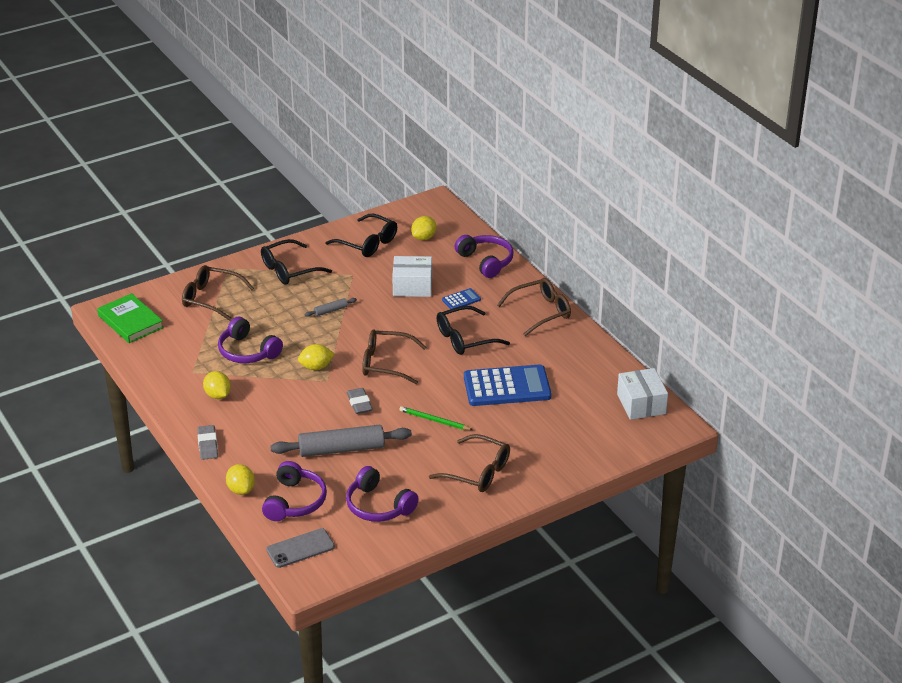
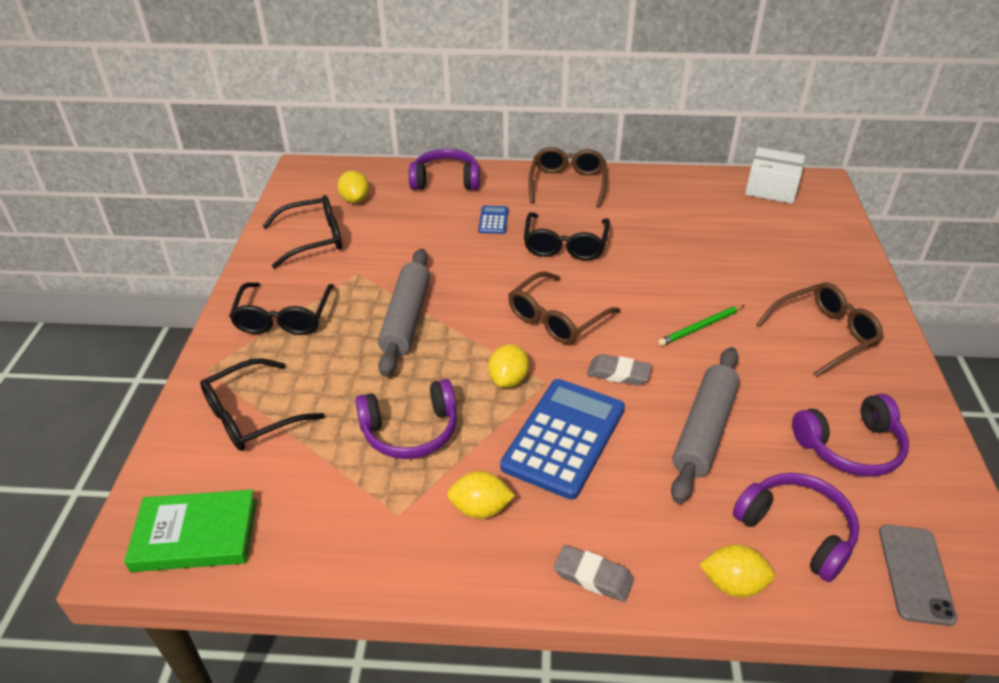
camera: 55 degrees left, 5 degrees up
brown glasses [182,265,254,321] -> black glasses [200,358,324,451]
grey rolling pin [304,298,357,317] -> grey rolling pin [378,249,430,377], size x2.26
white box [392,256,432,297] -> none
blue calculator [464,364,551,406] -> blue calculator moved to [500,379,625,499]

